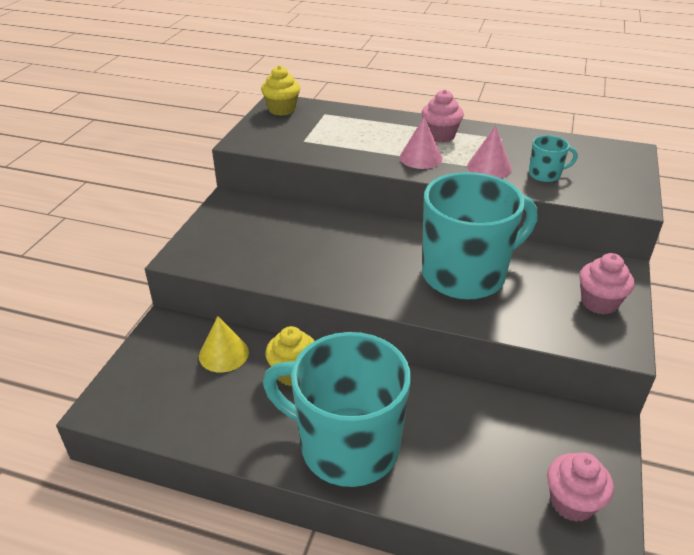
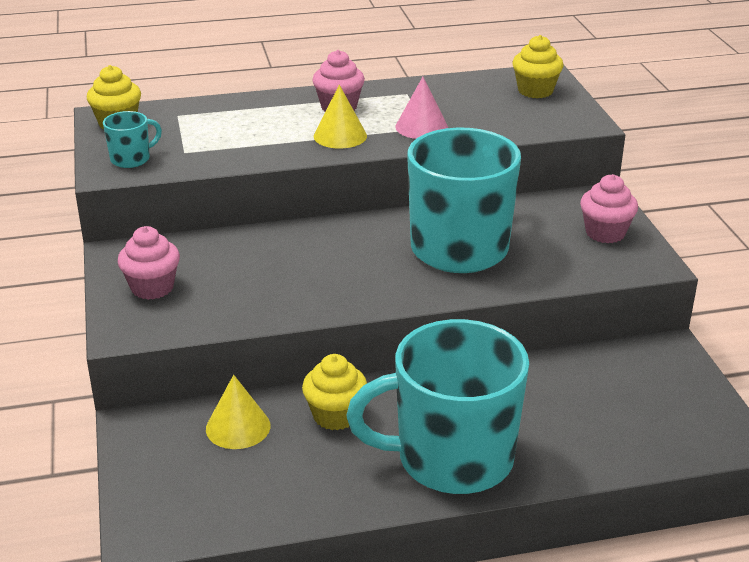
camera: 30 degrees left, 5 degrees down
pink cone [399,117,442,169] -> yellow cone [314,85,367,149]
turquoise mug [529,135,578,182] -> turquoise mug moved to [103,111,162,168]
pink cupcake [547,453,614,522] -> pink cupcake moved to [118,226,180,300]
none -> yellow cupcake [512,35,564,98]

